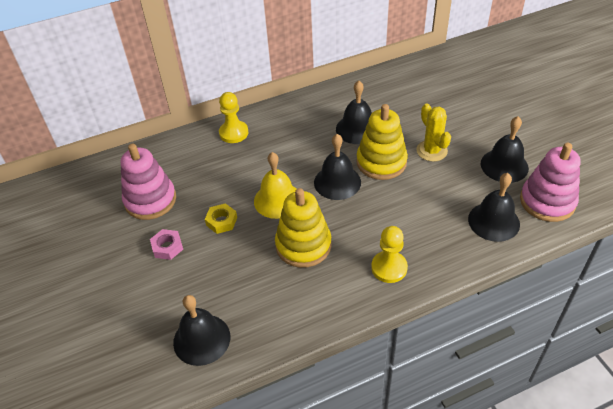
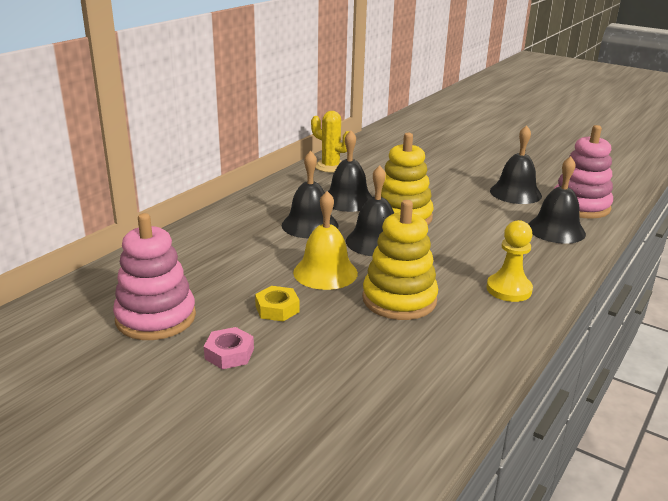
camera: 35 degrees left, 20 degrees down
black bell [173,295,230,366] -> black bell moved to [282,151,338,238]
yellow pawn [219,92,249,143] -> none
yellow cactus [416,103,451,162] -> yellow cactus moved to [311,111,349,173]

